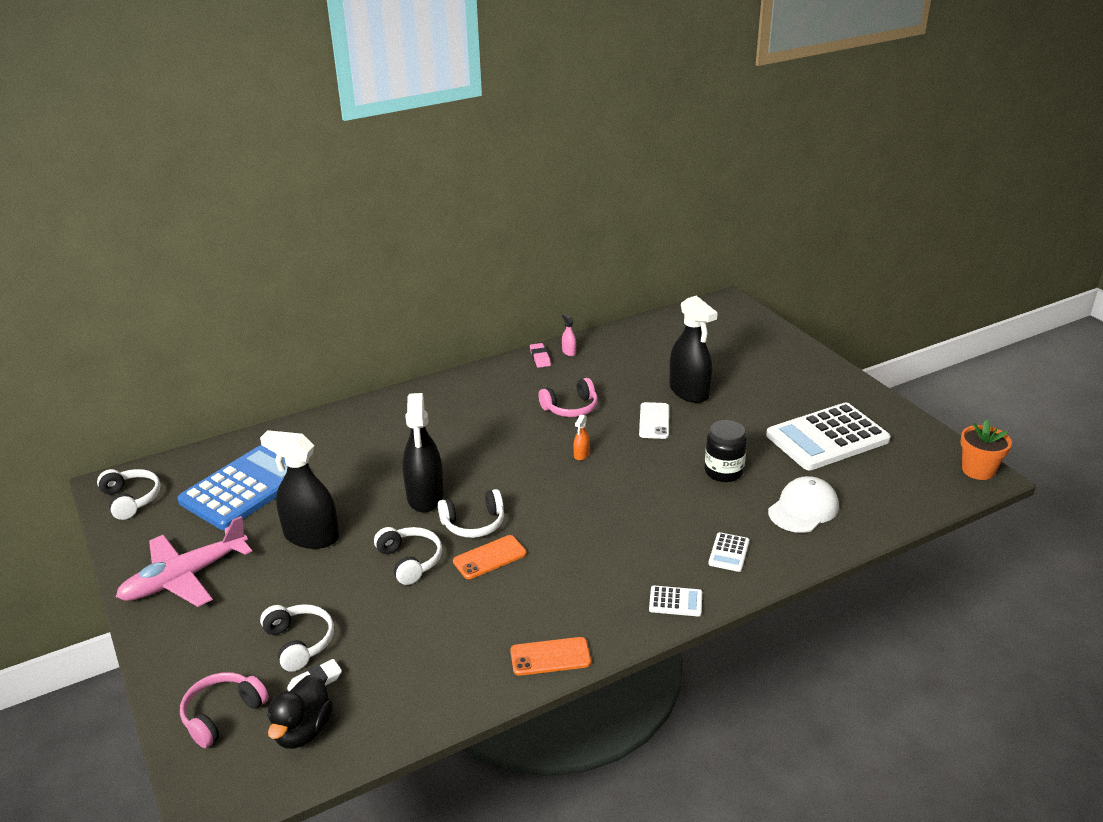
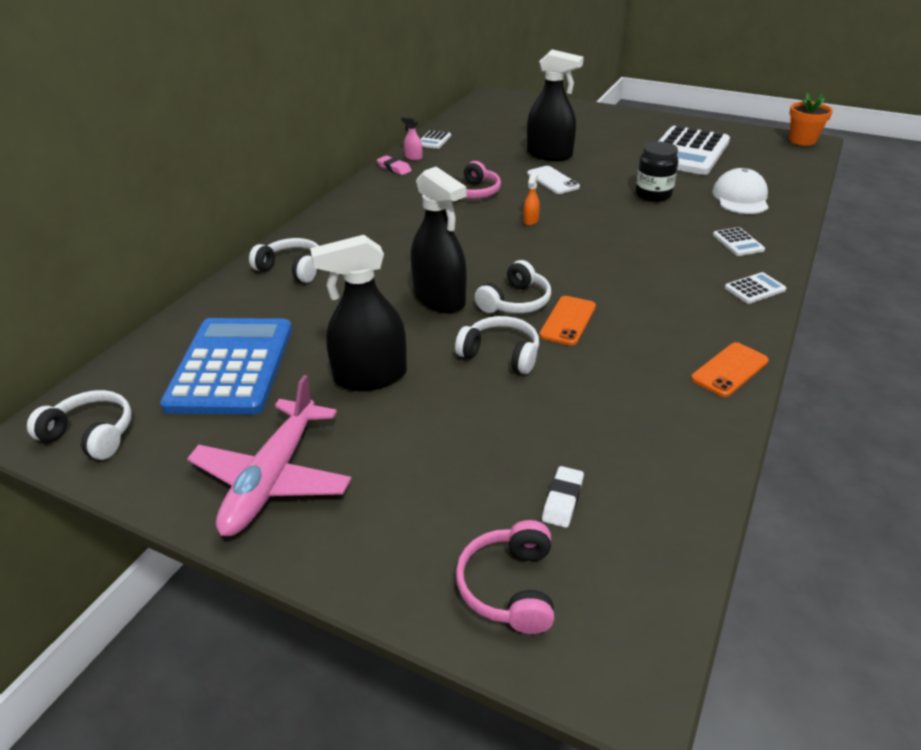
camera: 35 degrees left, 5 degrees up
white headphones [260,604,334,672] -> white headphones moved to [249,238,319,283]
black duck [267,674,333,749] -> none
orange spray bottle [573,415,590,460] -> orange spray bottle turned 150 degrees counterclockwise [523,173,540,226]
none -> white calculator [420,130,451,149]

